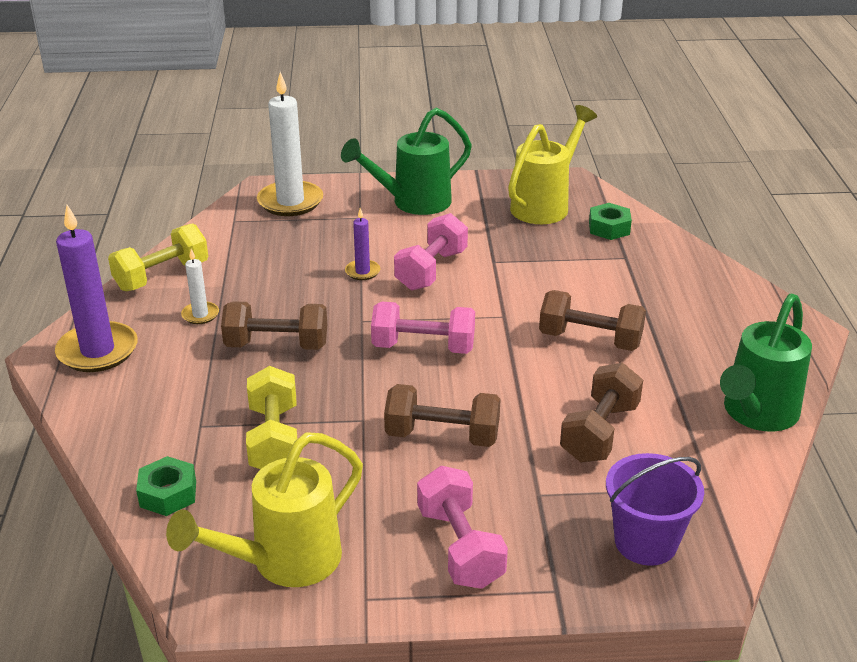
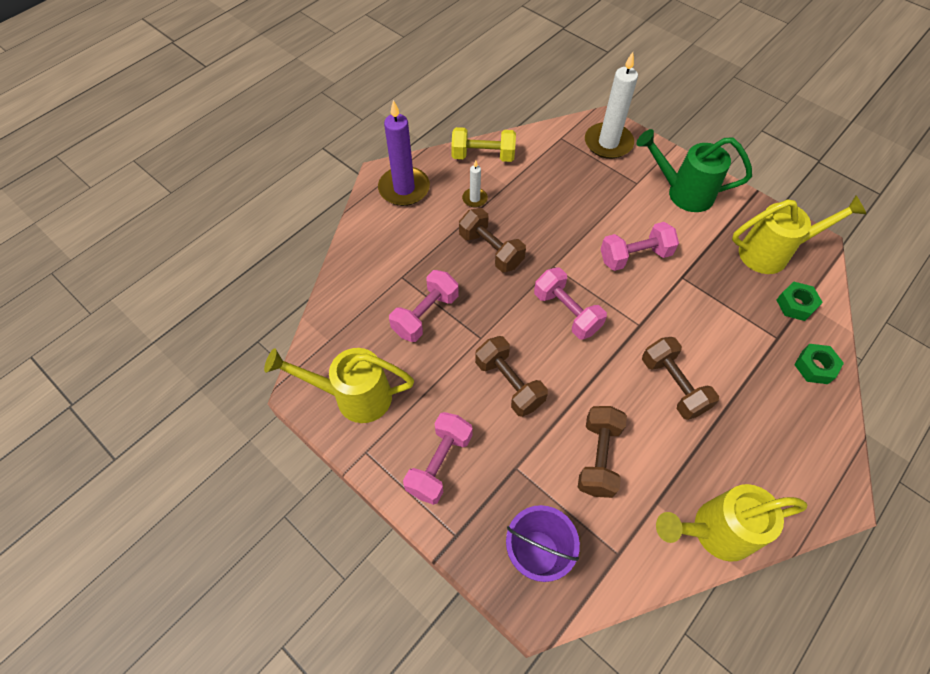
camera: 45 degrees right, 25 degrees up
green nut [136,456,196,516] -> green nut moved to [794,344,844,384]
yellow dumbbell [246,366,297,469] -> pink dumbbell [389,270,458,342]
purple candle [345,208,380,280] -> none
brown dumbbell [560,363,643,462] -> brown dumbbell turned 60 degrees counterclockwise [578,406,627,498]
green watering can [720,294,812,432] -> yellow watering can [656,484,807,562]

